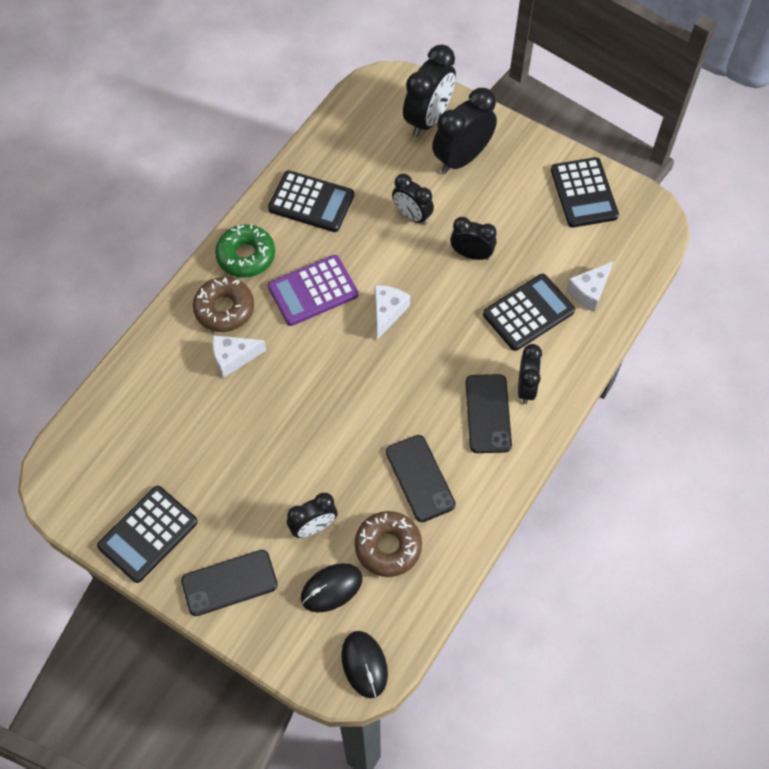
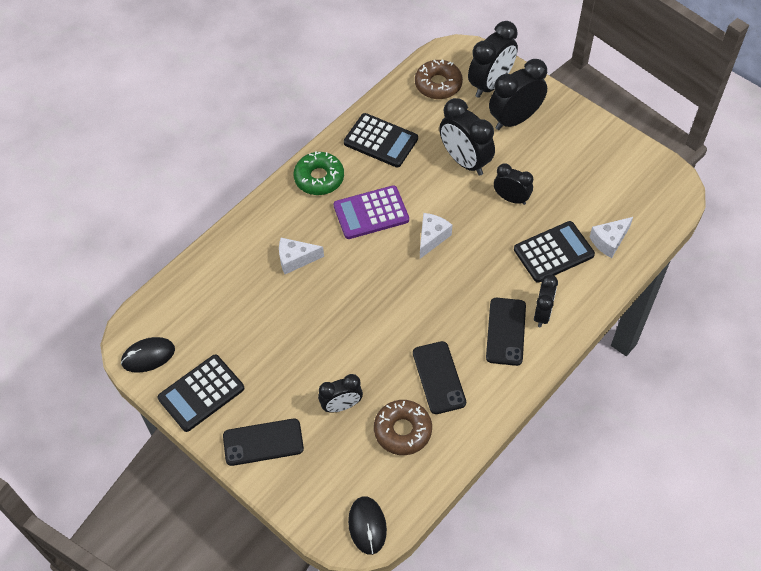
camera: 10 degrees right, 5 degrees down
brown donut [193,277,254,332] -> brown donut moved to [415,59,463,99]
black mouse [301,563,362,612] -> black mouse moved to [121,337,175,373]
black clock [392,174,434,225] -> black clock [439,98,495,176], size x1.62
black calculator [551,157,619,227] -> none

